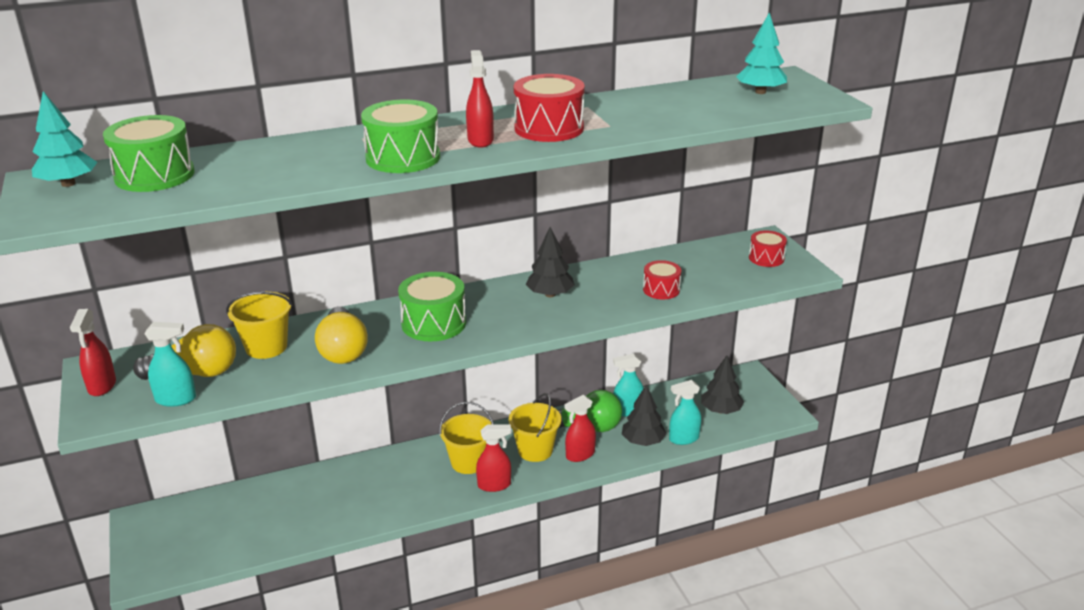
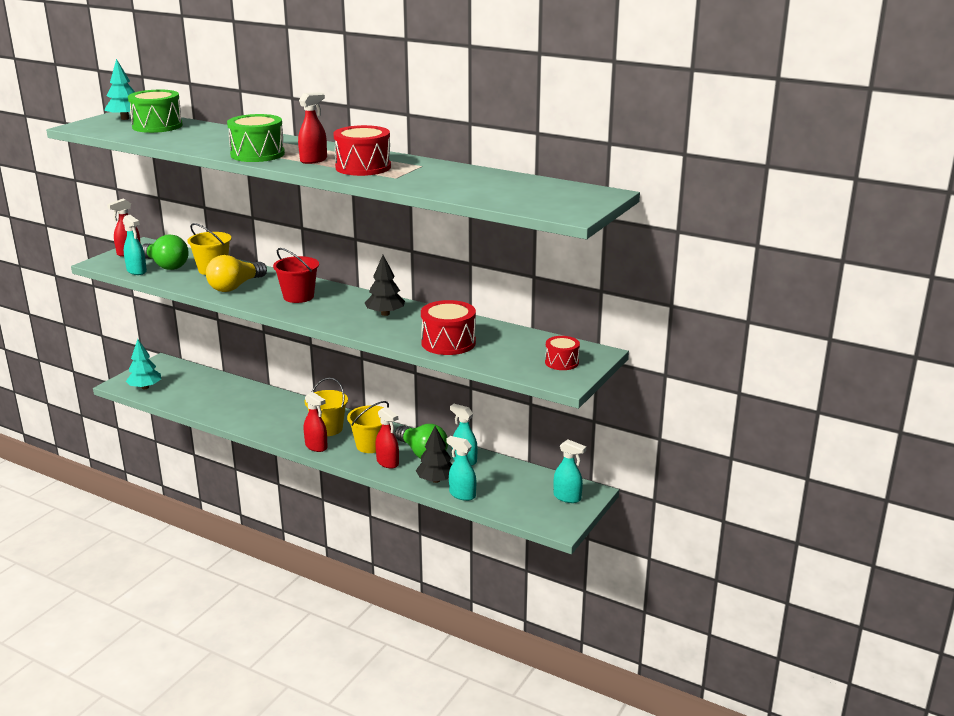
camera: 50 degrees right, 5 degrees down
yellow light bulb [133,324,236,380] -> green light bulb [142,234,189,270]
green drum [398,272,466,341] -> red bucket [273,248,319,303]
red spray bottle [564,395,596,462] -> red spray bottle turned 150 degrees counterclockwise [375,407,399,469]
red drum [643,260,681,299] -> red drum [421,300,476,355], size x1.67
black tree [701,355,744,414] -> none
turquoise tree [736,12,787,94] -> turquoise tree moved to [126,339,161,389]
none -> turquoise spray bottle [554,439,586,503]

